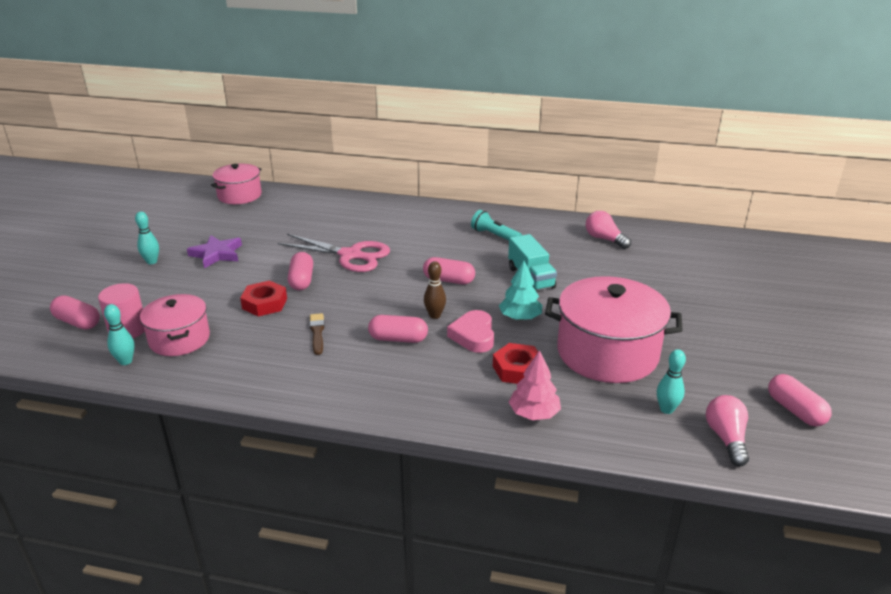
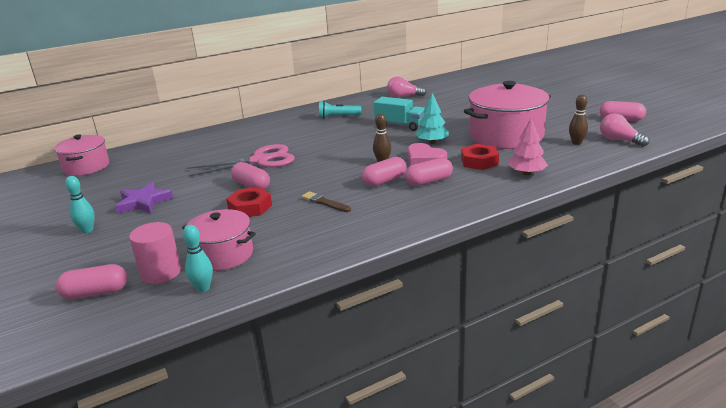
camera: 40 degrees left, 5 degrees down
pink capsule [423,257,475,284] -> pink capsule moved to [405,158,453,186]
turquoise bowling pin [657,349,686,414] -> brown bowling pin [569,95,588,145]

